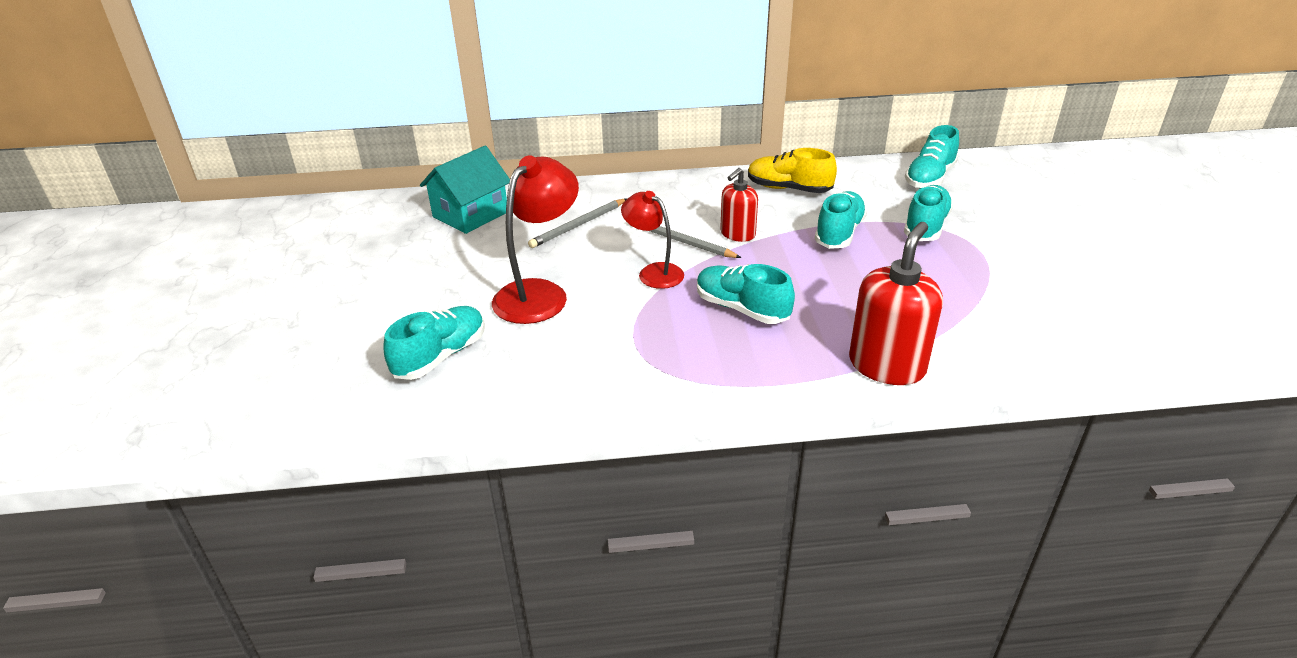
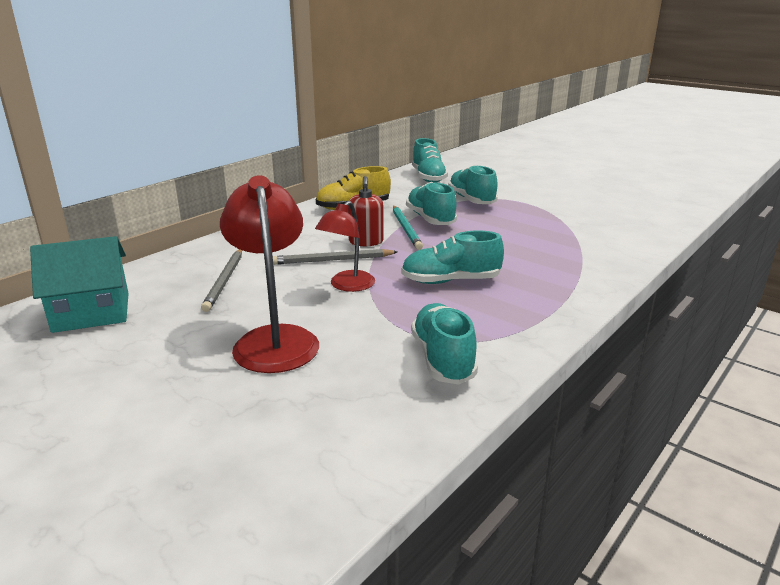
camera: 45 degrees left, 10 degrees down
turquoise shoe [383,306,485,380] -> turquoise shoe moved to [411,303,478,385]
turquoise house [420,146,510,234] -> turquoise house turned 75 degrees clockwise [30,236,129,333]
red lamp [621,191,684,289] -> red lamp turned 60 degrees counterclockwise [315,201,375,292]
red soap dispenser [849,222,943,385] -> none
none -> turquoise pencil [393,206,423,250]

